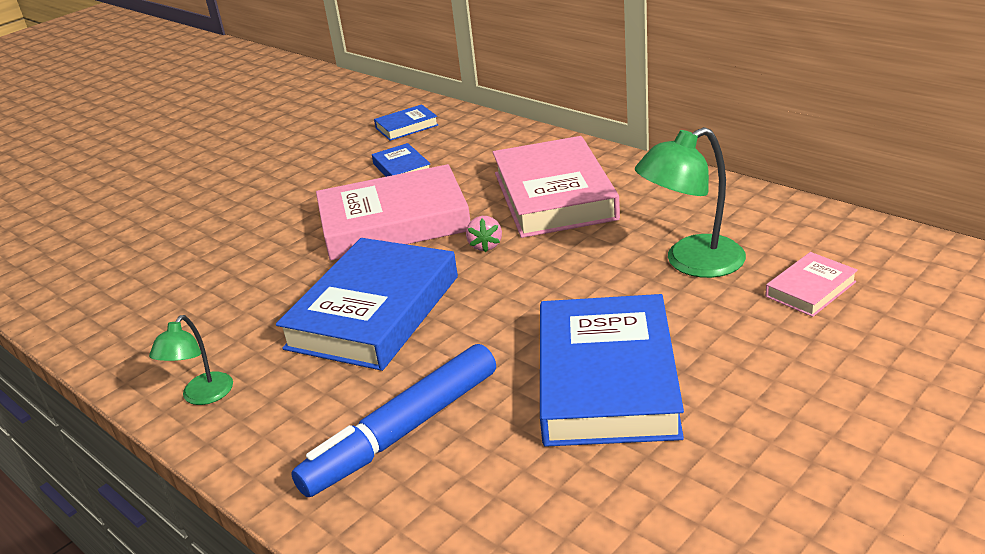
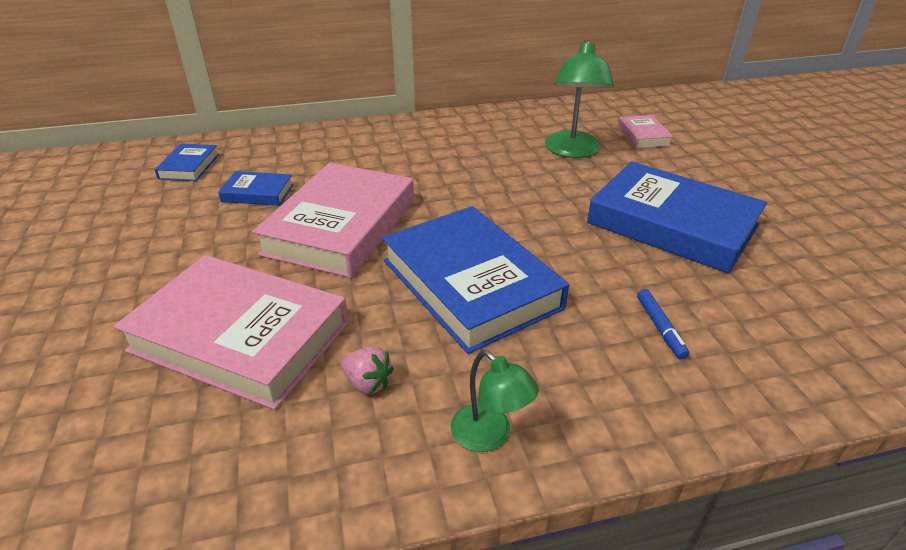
camera: 60 degrees left, 5 degrees up
blue marker [291,344,496,497] -> blue marker [637,289,689,359], size x0.42
pink strawberry [466,216,502,252] -> pink strawberry moved to [341,346,394,394]
pink book [493,136,620,238] -> pink book moved to [113,255,349,410]

